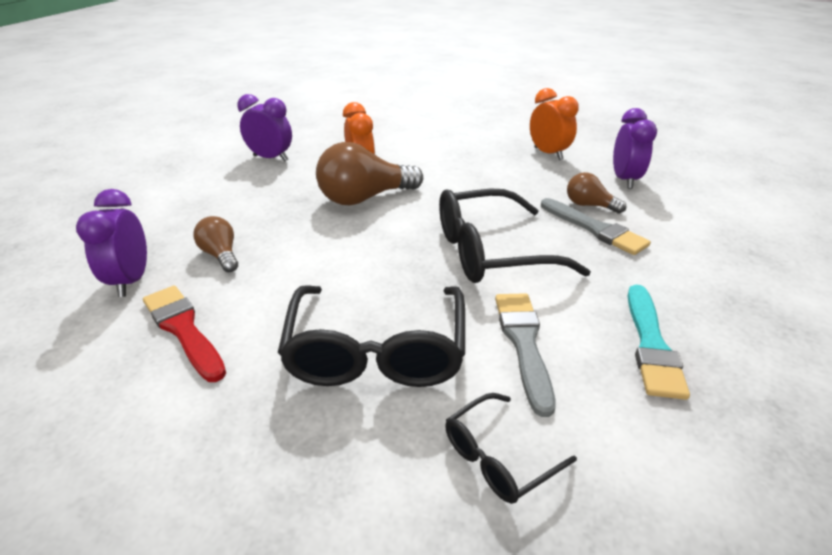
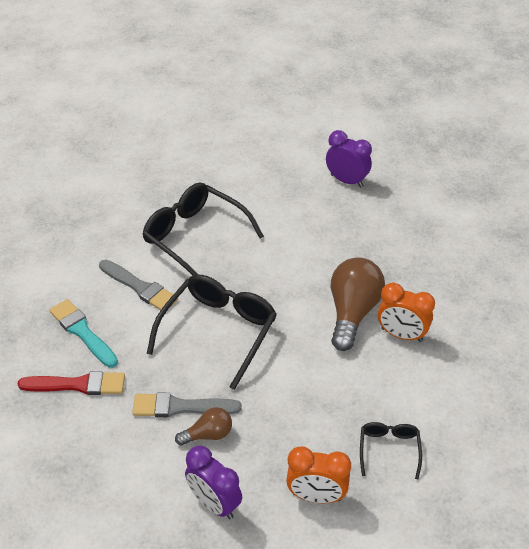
camera: 130 degrees right, 10 degrees up
red brush [143,285,226,382] -> red brush moved to [18,371,125,395]
brown light bulb [193,216,238,272] -> none
purple clock [237,94,292,162] -> none
black glasses [445,393,577,504] -> black glasses moved to [360,422,422,480]

